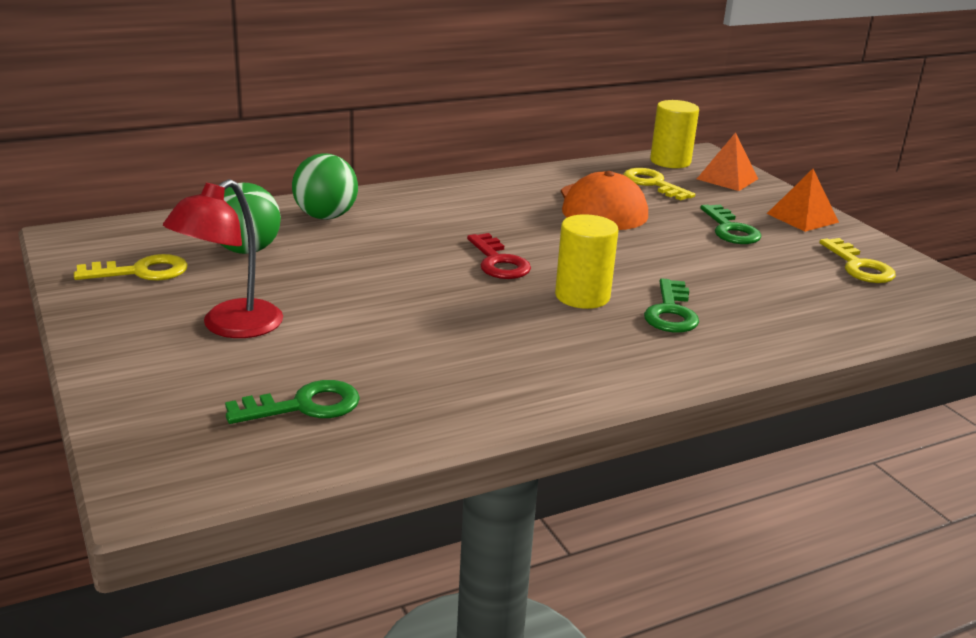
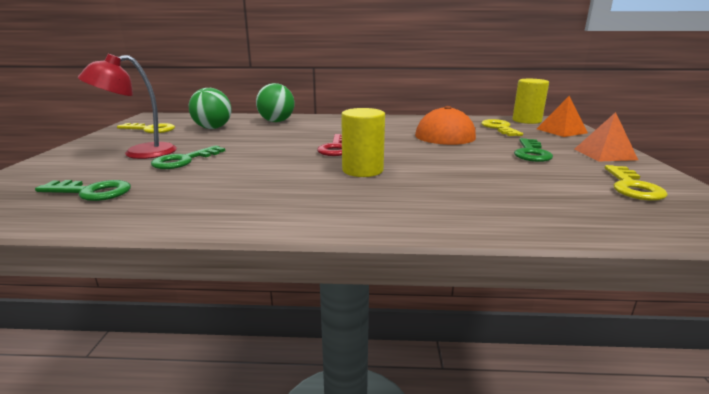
camera: 30 degrees right, 5 degrees down
green key [644,278,699,333] -> green key moved to [151,145,225,169]

